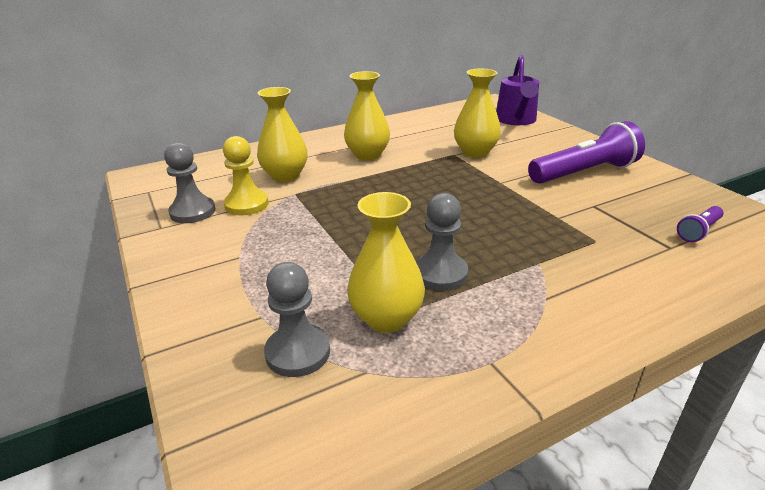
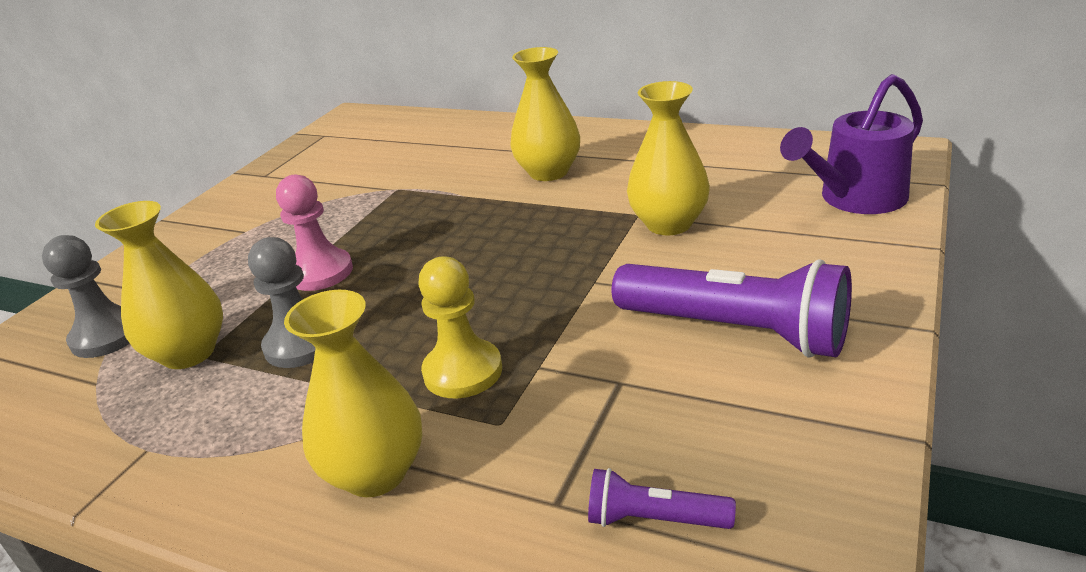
camera: 55 degrees right, 0 degrees up
grey pawn [164,143,215,223] -> none
yellow pawn [223,136,269,215] -> yellow pawn moved to [418,257,502,398]
yellow vase [257,87,308,182] -> yellow vase moved to [284,290,423,497]
none -> pink pawn [276,175,353,291]

